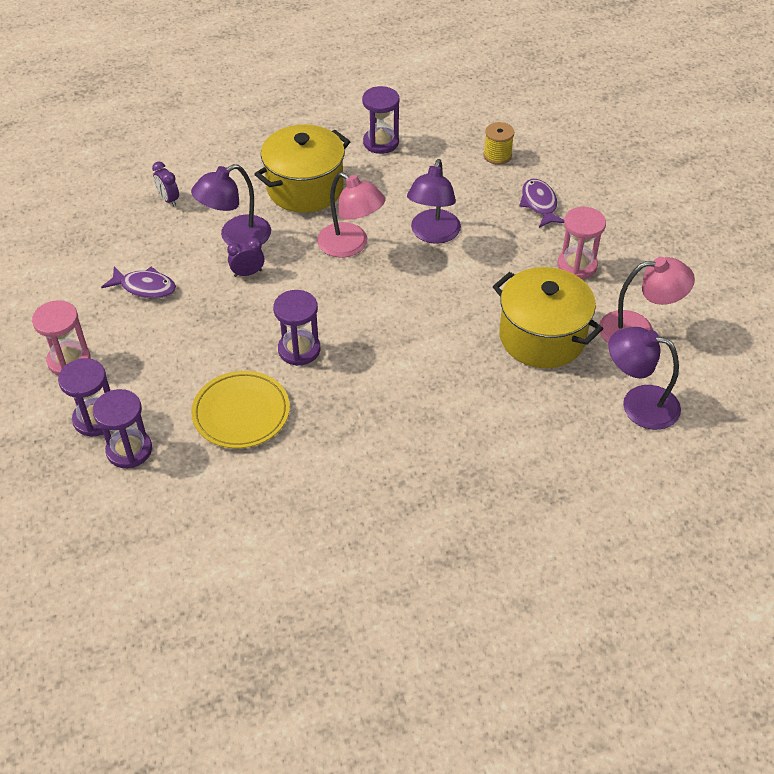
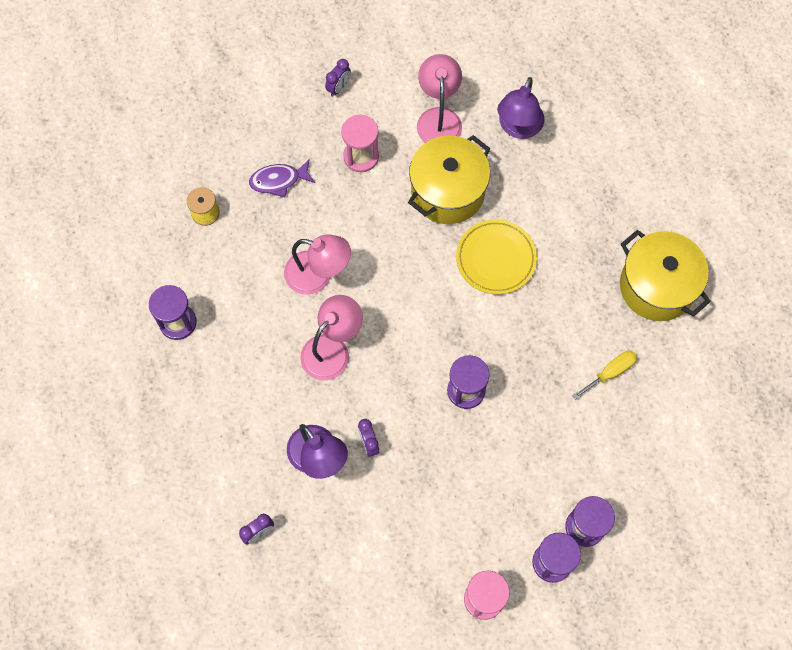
camera: 90 degrees left, 20 degrees up
purple fish [101,266,176,299] -> none
yellow plate [191,371,290,448] -> yellow plate moved to [456,219,537,294]
yellow pot [254,125,350,213] -> yellow pot moved to [620,230,711,321]
purple lamp [407,159,461,244] -> pink lamp [284,234,351,295]
none -> purple clock [325,59,351,97]
none -> yellow screwdriver [572,350,637,400]

